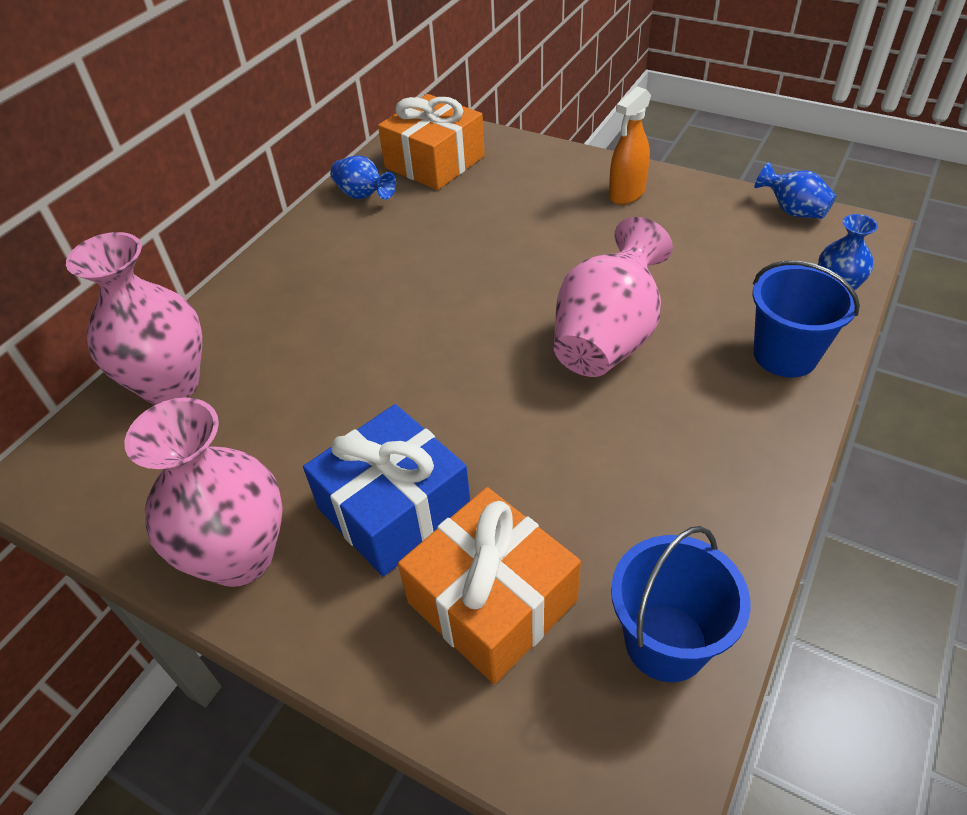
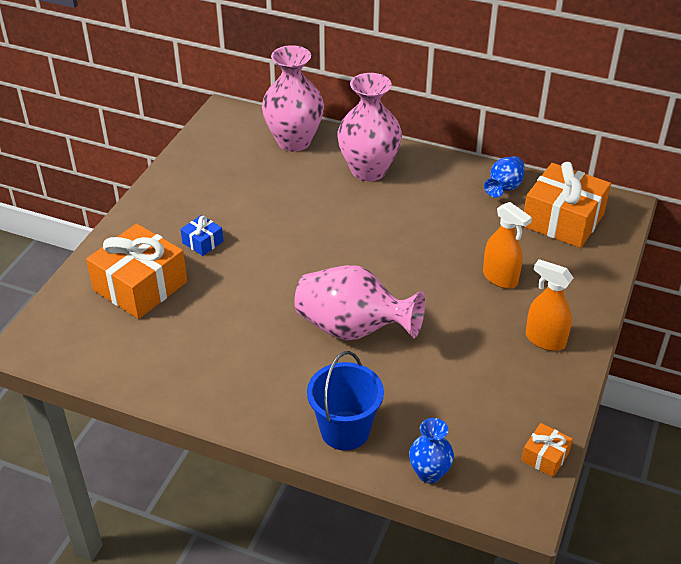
camera: 80 degrees right, 5 degrees down
pink vase [125,397,283,587] -> pink vase moved to [337,73,402,181]
blue gift [303,404,470,576] -> blue gift [181,215,224,256], size x0.46
blue bucket [611,526,751,682] -> none
blue vase [754,162,836,219] -> orange gift [521,423,573,477]
none -> orange spray bottle [483,202,532,289]

